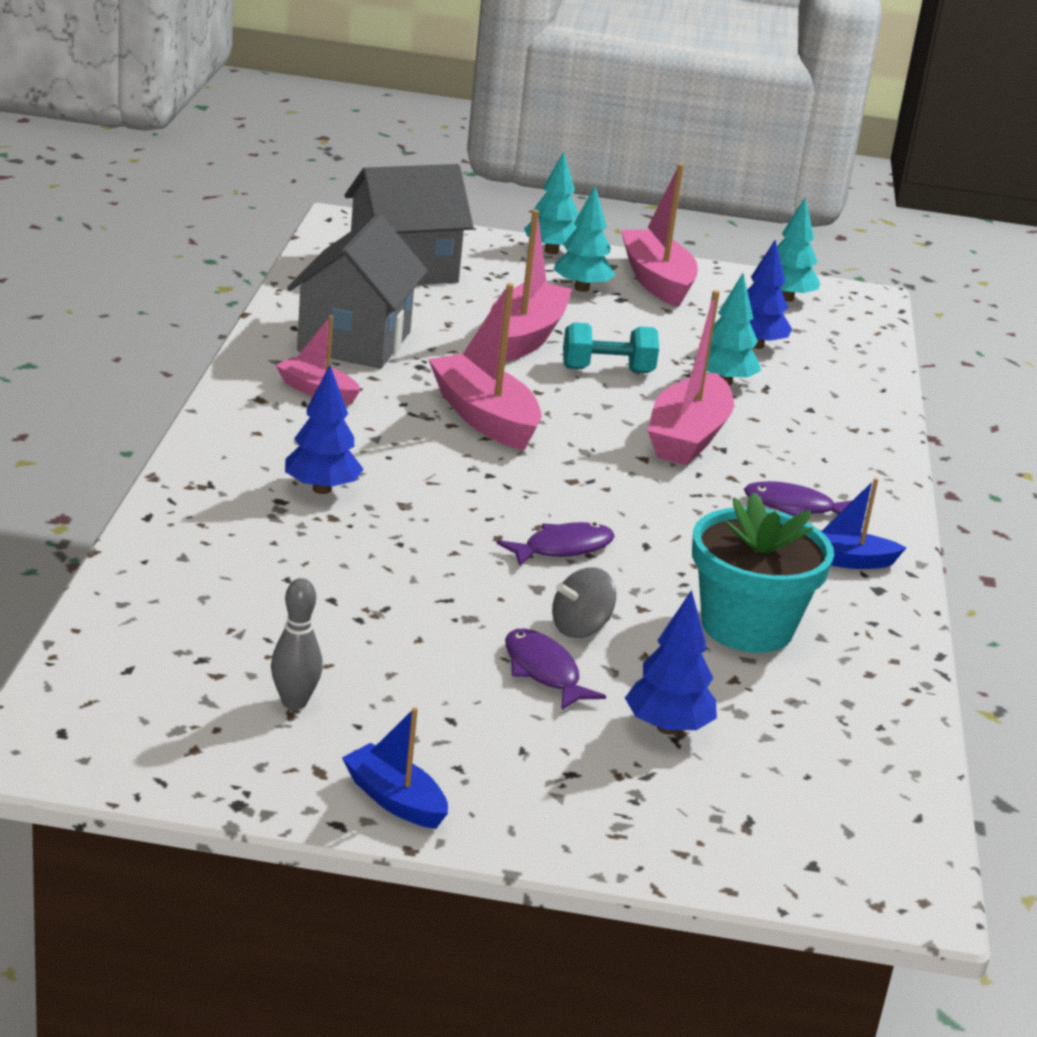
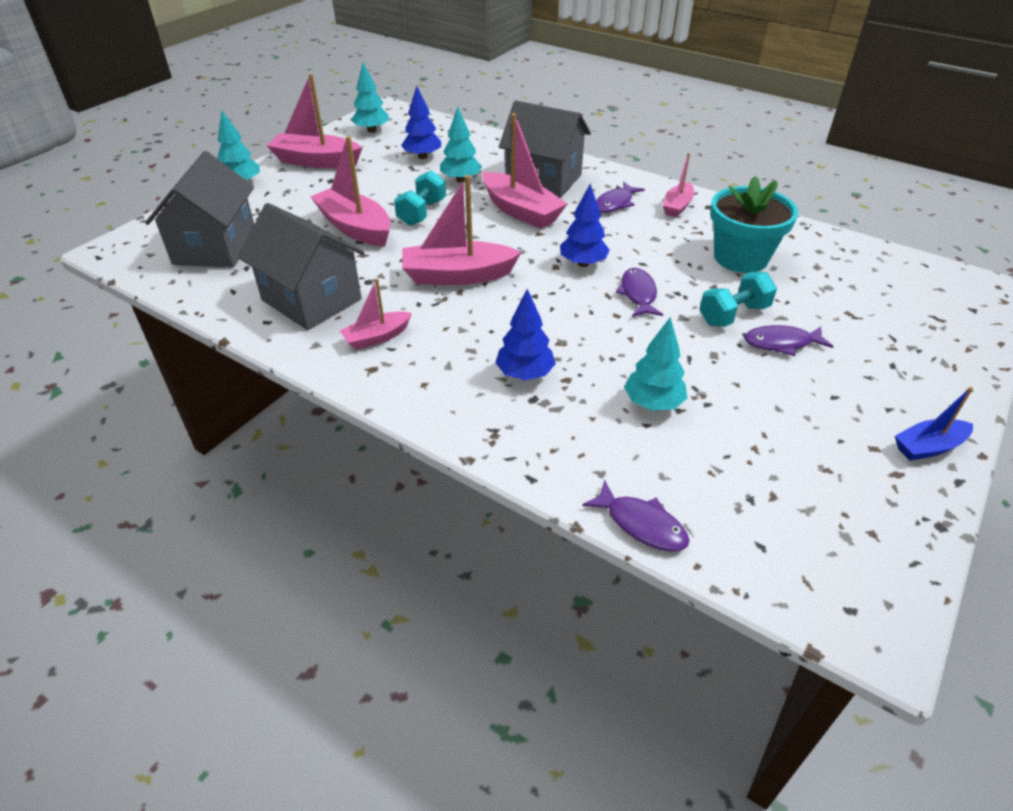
camera: 60 degrees left, 15 degrees up
grey bowling pin [271,578,323,710] -> none
grey spinning top [552,567,616,638] -> turquoise dumbbell [699,272,777,327]
turquoise tree [553,186,615,292] -> turquoise tree moved to [624,317,687,411]
blue tree [625,590,717,735] -> blue tree moved to [560,184,610,267]
blue boat [820,478,906,569] -> pink boat [663,153,694,217]
none -> grey house [499,100,591,198]
none -> purple fish [582,480,689,551]

